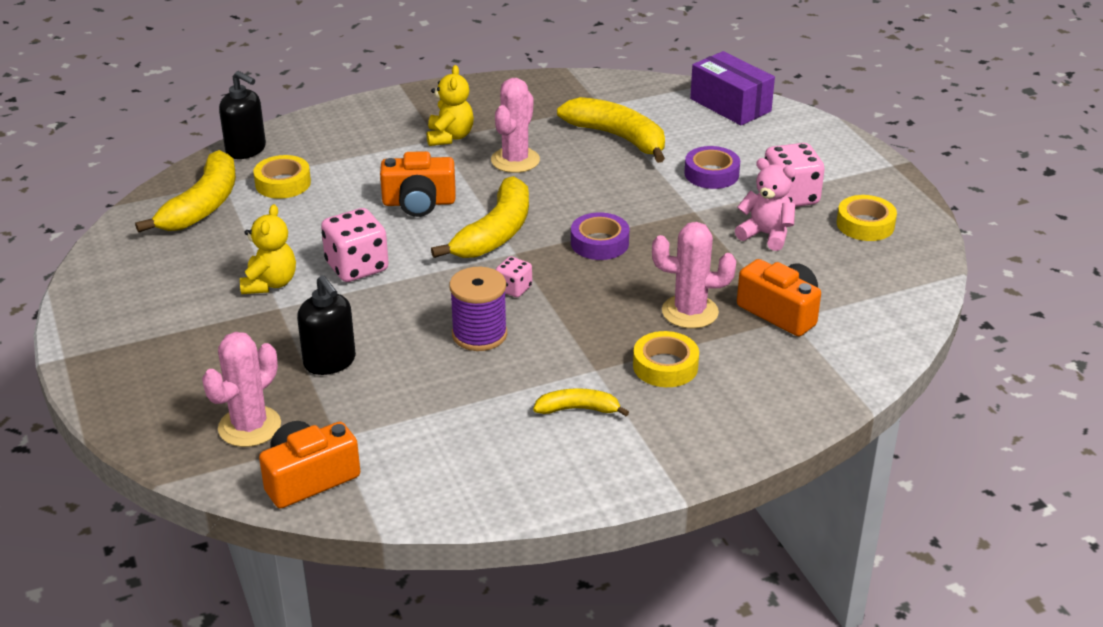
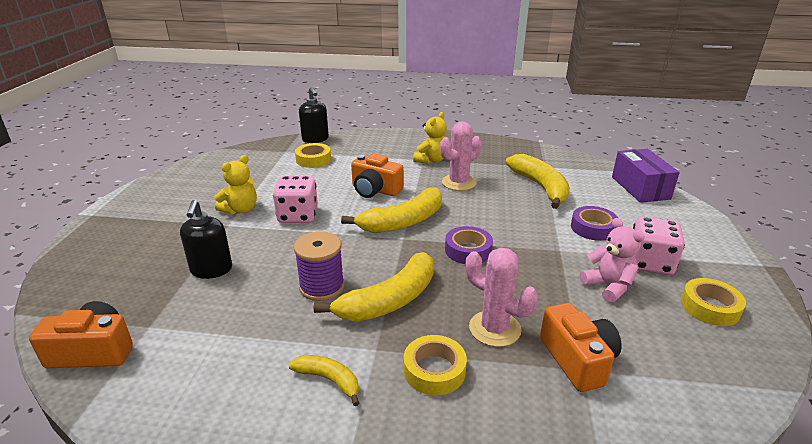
camera: 30 degrees right, 5 degrees down
yellow banana [135,150,236,233] -> yellow banana moved to [314,252,434,322]
pink cactus [202,332,281,447] -> none
pink dice [496,257,532,297] -> none

